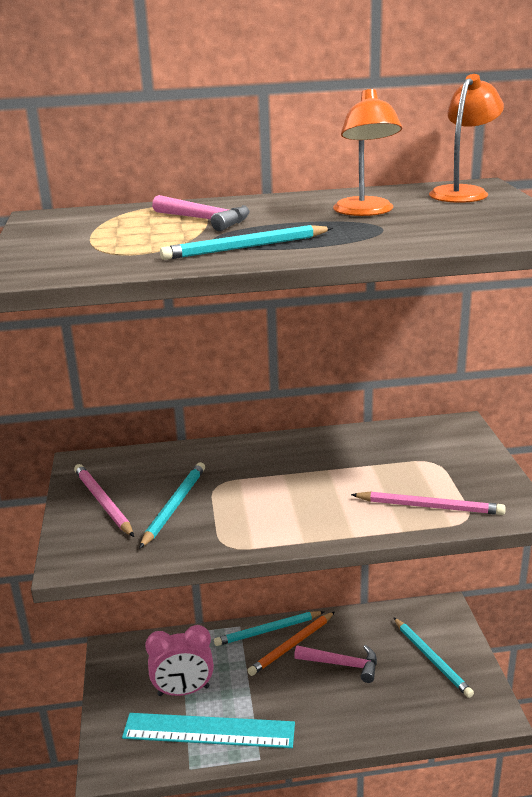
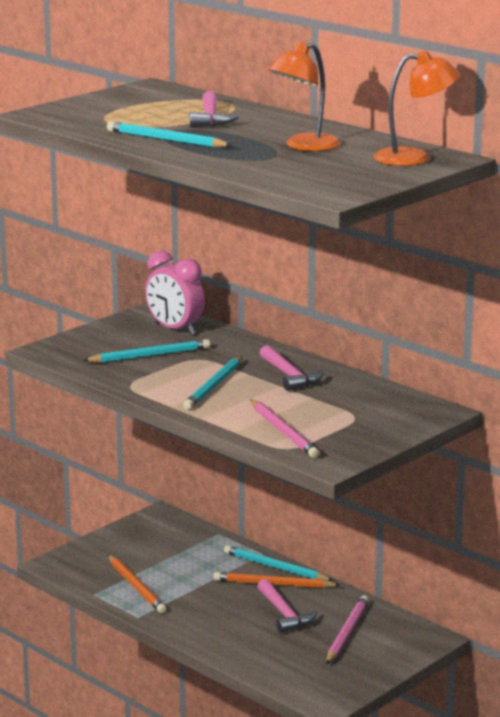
camera: 50 degrees right, 5 degrees down
pink pencil [74,464,134,537] -> pink pencil moved to [326,595,369,664]
turquoise ruler [122,713,295,748] -> orange pencil [108,555,167,613]
pink clock [145,625,214,696] -> pink clock moved to [145,250,205,335]
turquoise pencil [393,617,474,698] -> turquoise pencil moved to [183,356,242,410]
none -> pink hammer [260,345,324,391]

